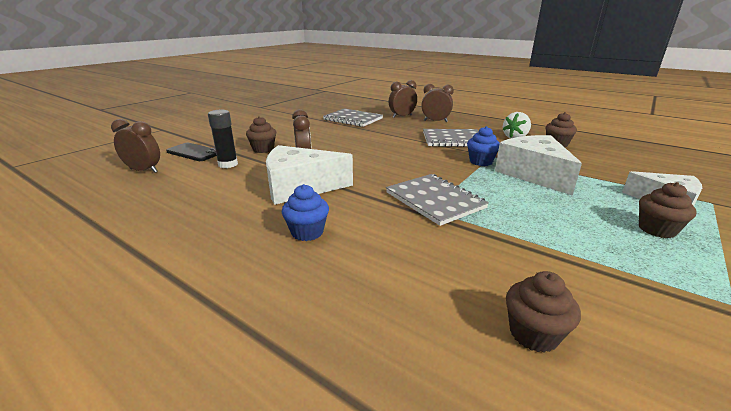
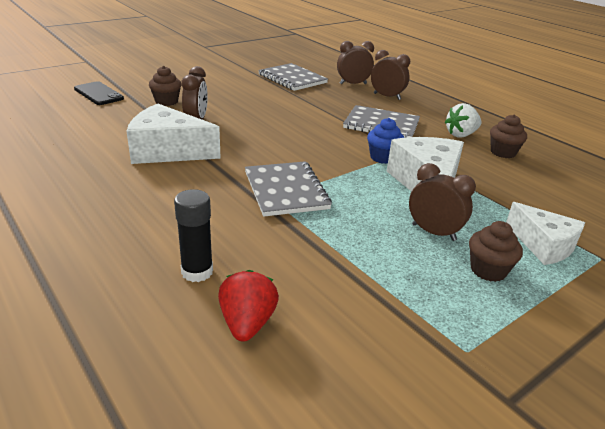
camera: 15 degrees right, 5 degrees up
brown clock [111,119,160,173] -> brown clock moved to [409,163,476,241]
black glue stick [208,110,238,168] -> black glue stick moved to [174,189,213,282]
blue cupcake [282,184,329,241] -> none
brown cupcake [506,271,581,352] -> red strawberry [218,270,279,342]

